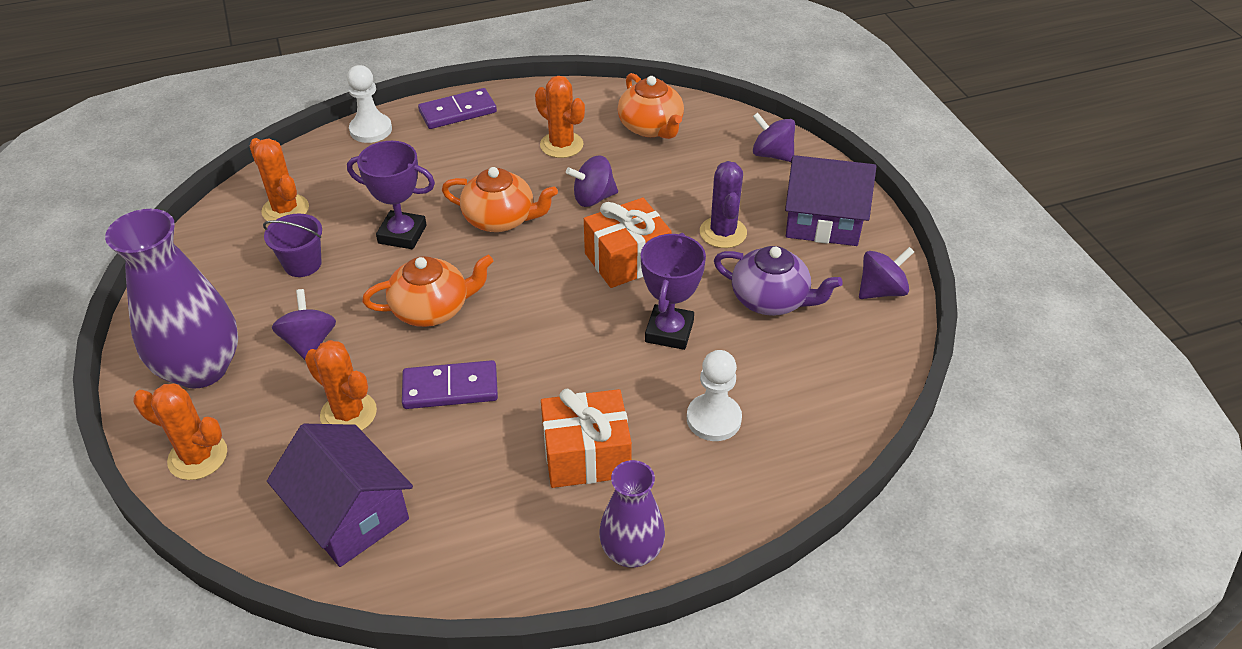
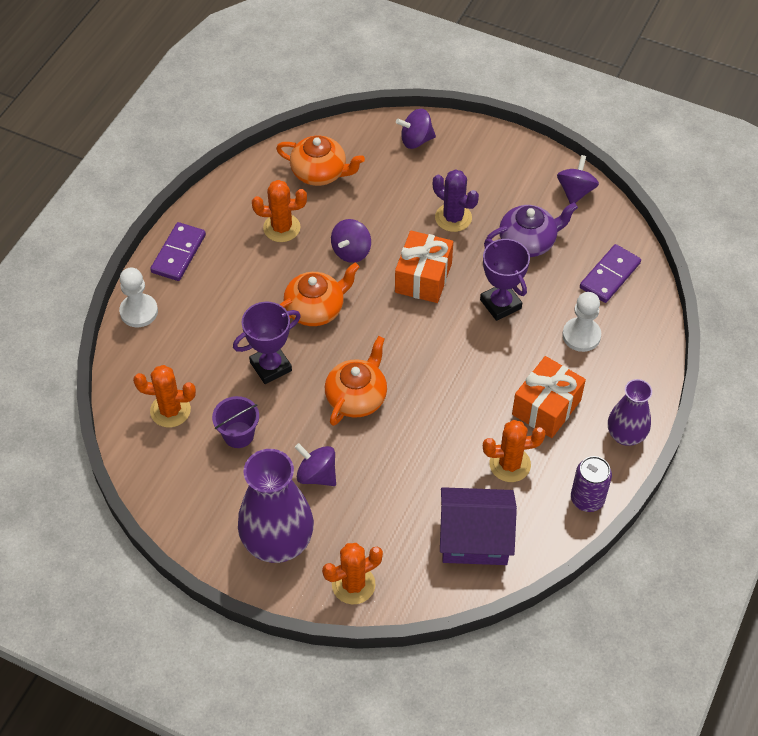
camera: 45 degrees left, 10 degrees up
orange cactus [305,340,377,431] -> orange cactus moved to [483,420,546,482]
purple domino [402,360,498,409] -> purple domino moved to [580,244,641,303]
purple house [785,155,876,246] -> none
none -> purple can [571,456,612,512]

